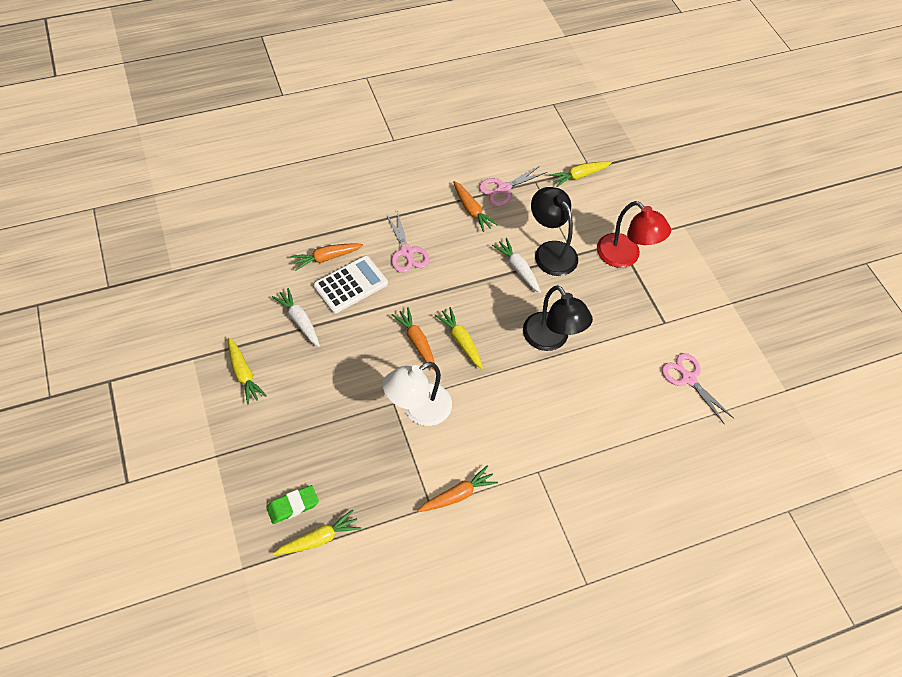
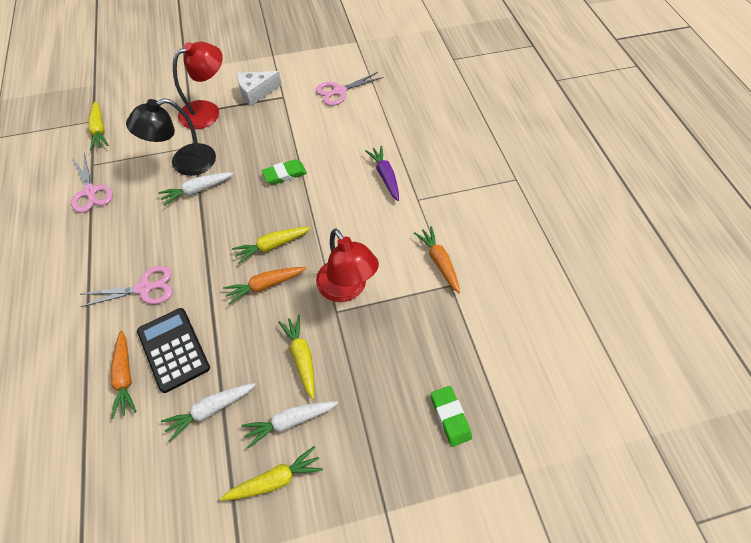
camera: 80 degrees left, 0 degrees up
yellow carrot [273,509,361,555] -> yellow carrot moved to [278,315,315,399]
white calculator [313,256,388,314] -> black calculator [137,308,210,393]
white lamp [382,362,452,426] -> red lamp [316,229,379,302]
orange carrot [453,181,498,232] -> none
black lamp [523,285,593,351] -> green eraser [262,159,307,185]
none -> white cheese [237,71,282,106]
none -> white carrot [242,401,338,448]
none -> purple carrot [365,146,399,201]

